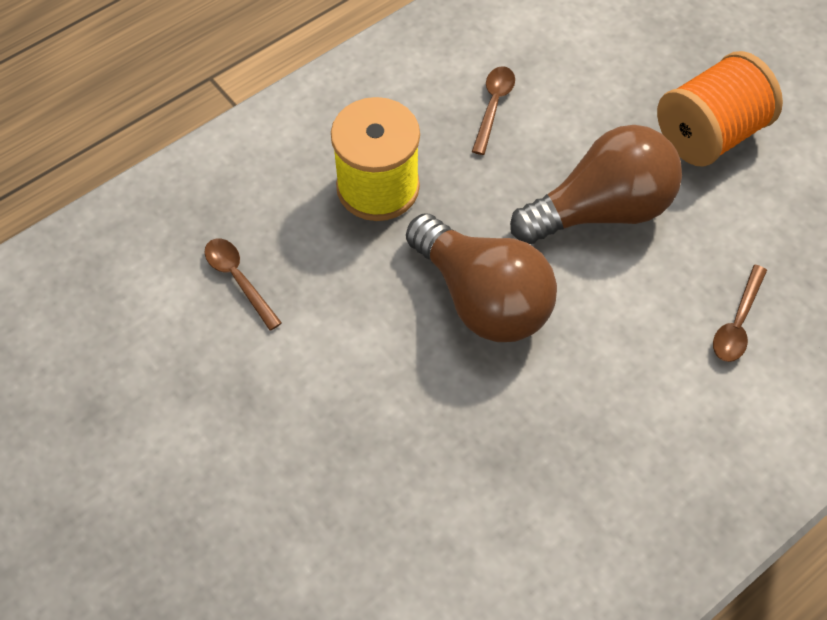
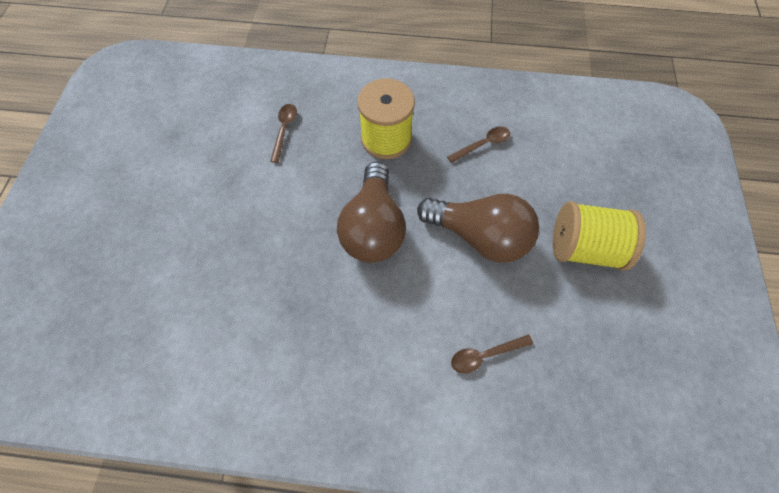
camera: 45 degrees right, 5 degrees up
orange spool [657,51,783,167] -> yellow spool [553,202,646,271]

